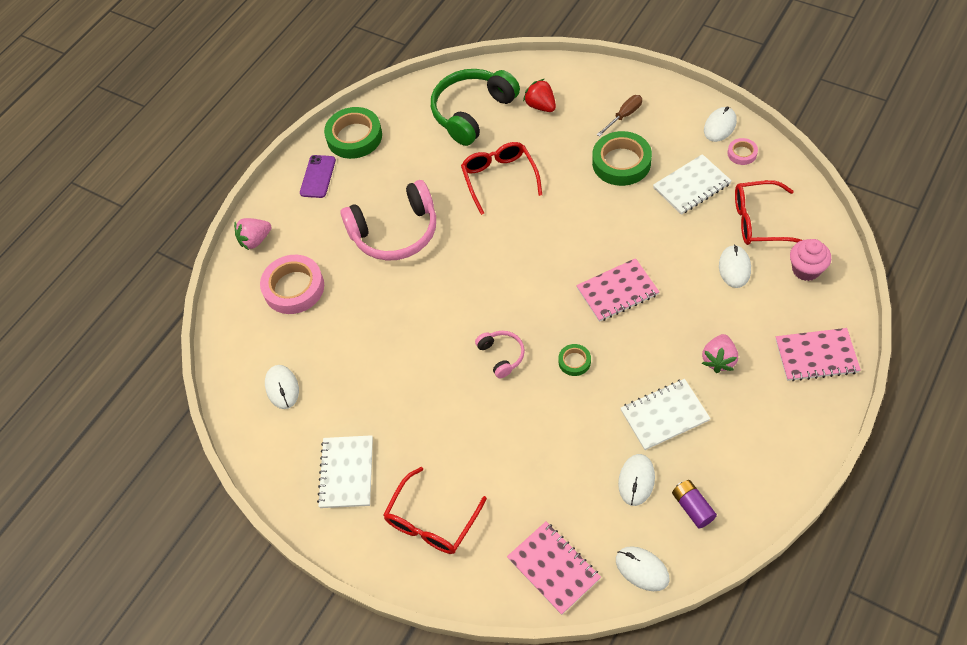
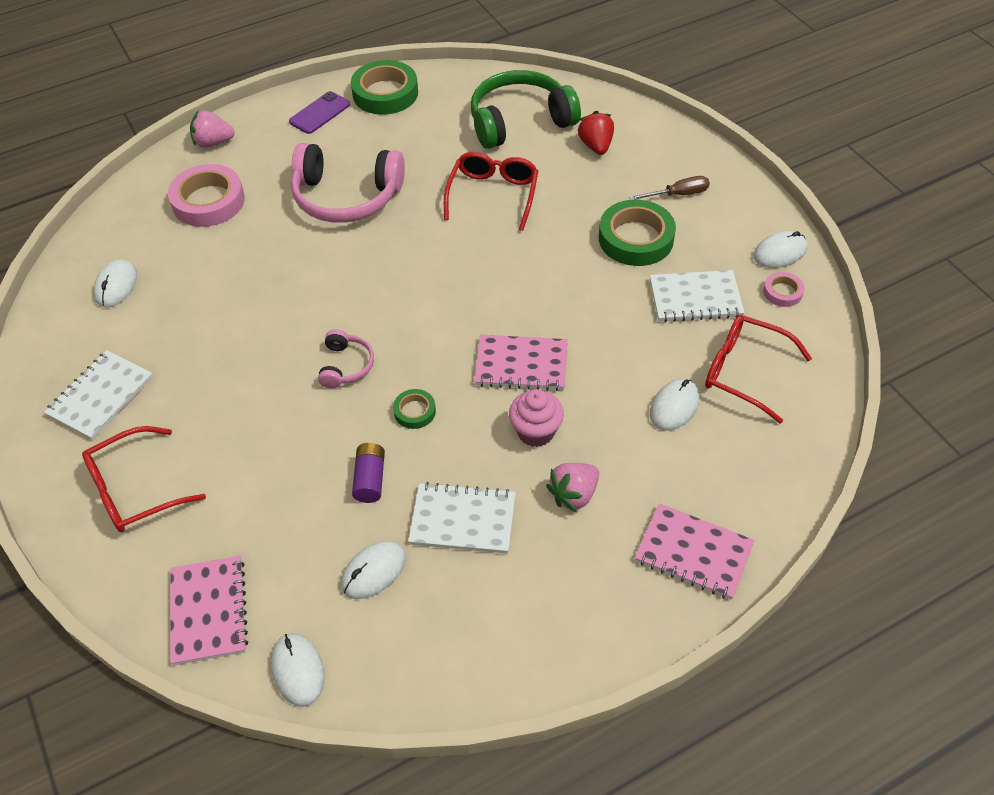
camera: 25 degrees right, 5 degrees down
purple battery [672,480,717,529] -> purple battery moved to [352,443,385,503]
pink cupcake [790,239,831,281] -> pink cupcake moved to [509,389,564,447]

